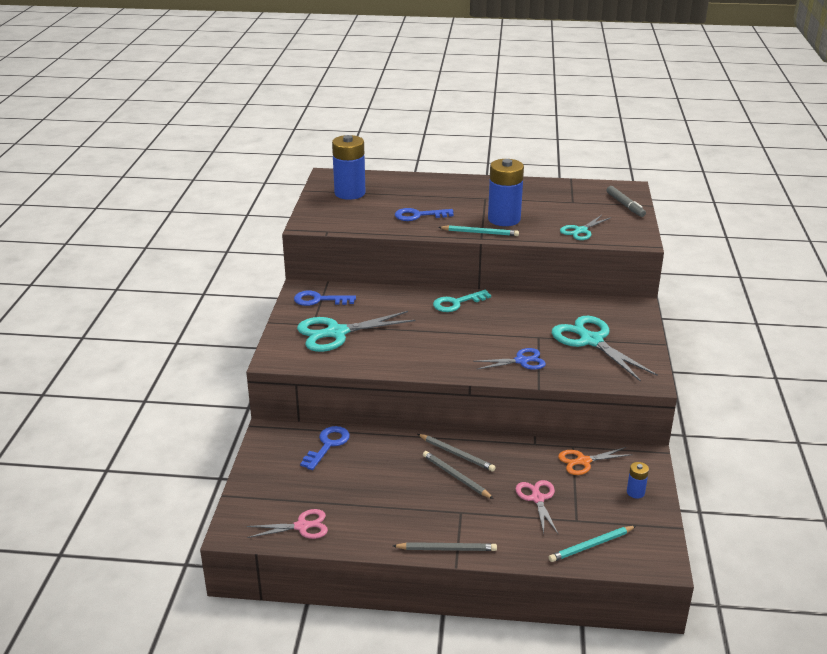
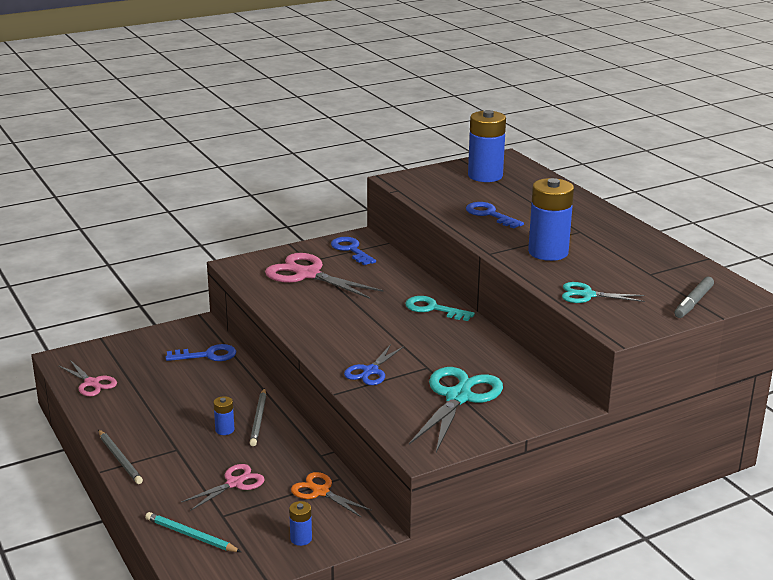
camera: 55 degrees right, 5 degrees down
turquoise scissors [297,311,416,352] -> pink scissors [265,253,384,299]
grey pencil [423,451,493,499] -> blue battery [213,396,234,435]
turquoise pencil [439,225,519,236] -> none
blue scissors [473,348,546,370] -> blue scissors turned 75 degrees clockwise [344,344,404,385]

